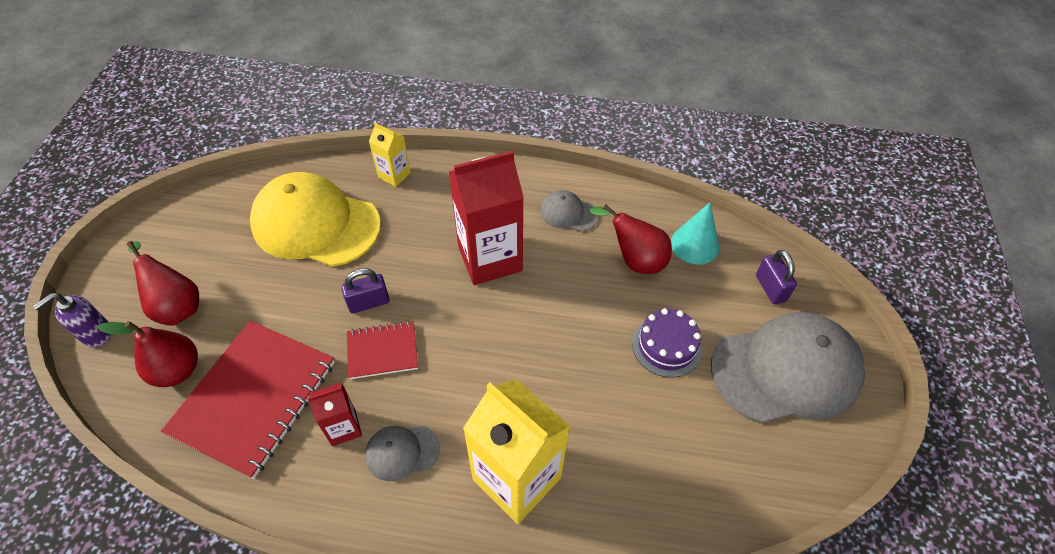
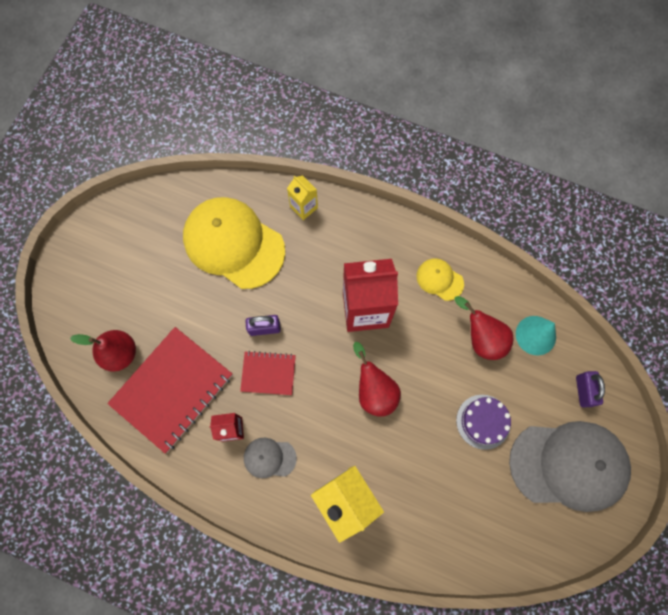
camera: 15 degrees right, 20 degrees up
purple soap dispenser [33,293,111,347] -> none
red pear [127,241,199,326] -> red pear moved to [353,342,401,417]
grey cap [540,190,598,232] -> yellow cap [416,258,464,301]

